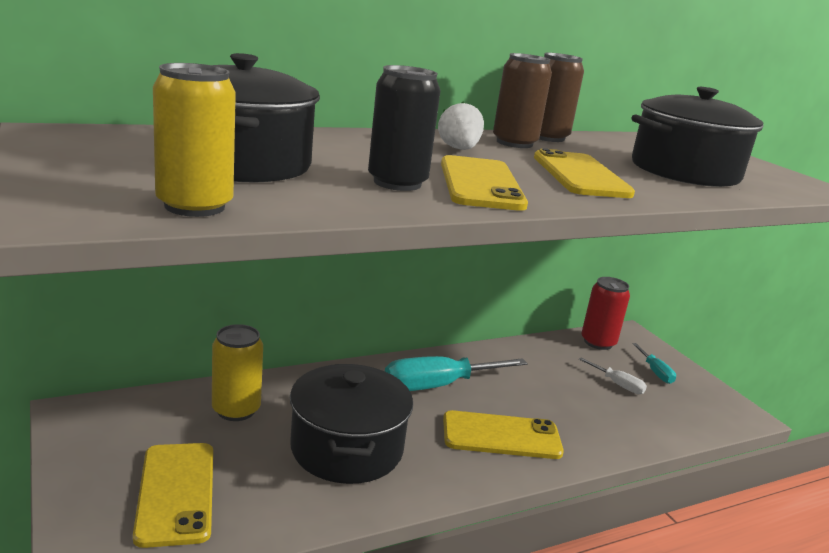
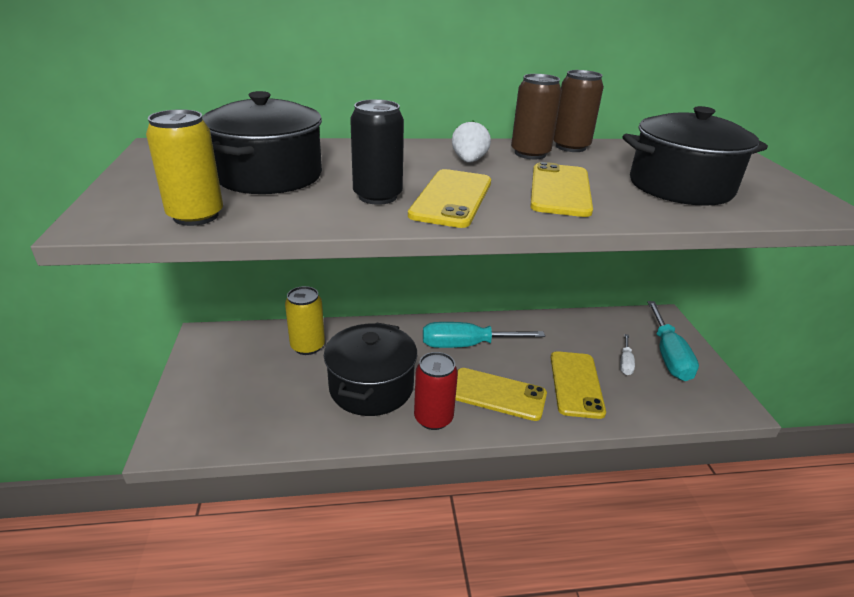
camera: 20 degrees right, 10 degrees up
yellow phone [133,443,213,548] -> yellow phone moved to [551,351,606,419]
white screwdriver [579,357,647,394] -> white screwdriver turned 45 degrees clockwise [620,334,635,375]
red can [581,277,630,350] -> red can moved to [414,352,458,430]
turquoise screwdriver [632,343,676,384] -> turquoise screwdriver [647,301,699,381], size x1.98

